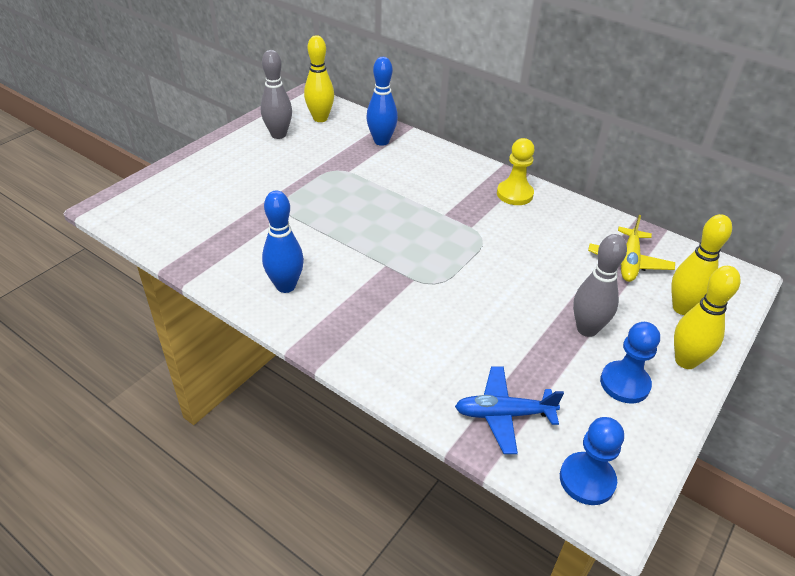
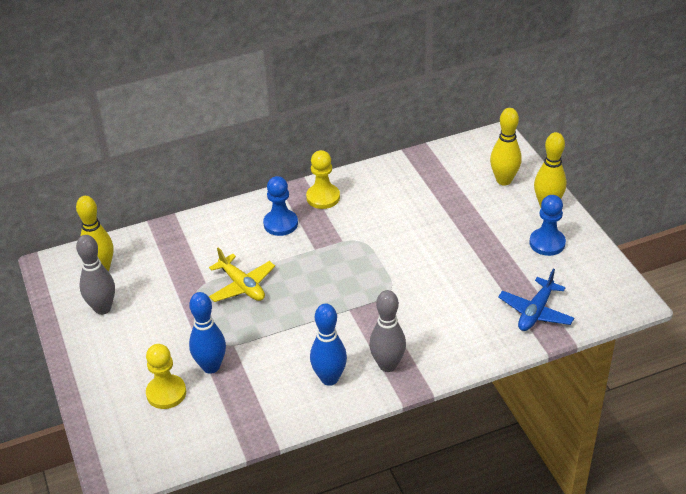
camera: 55 degrees left, 0 degrees up
blue bowling pin [366,57,398,146] -> blue bowling pin moved to [189,292,226,374]
blue pawn [560,417,624,505] -> blue pawn moved to [263,176,298,236]
grey bowling pin [573,234,627,337] -> grey bowling pin moved to [369,290,406,372]
yellow plane [588,215,675,282] -> yellow plane moved to [209,247,275,302]
none -> yellow pawn [146,344,186,409]

